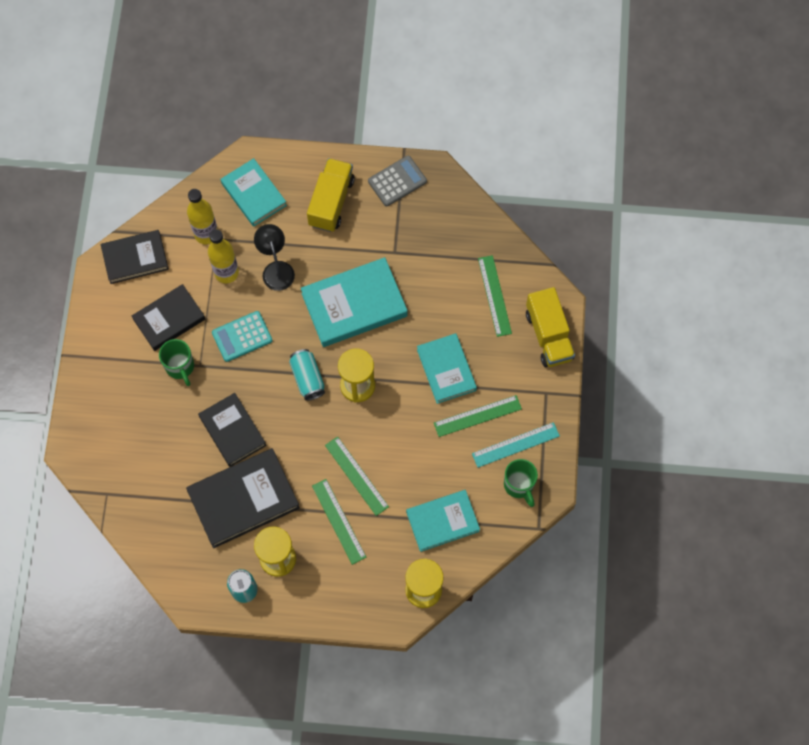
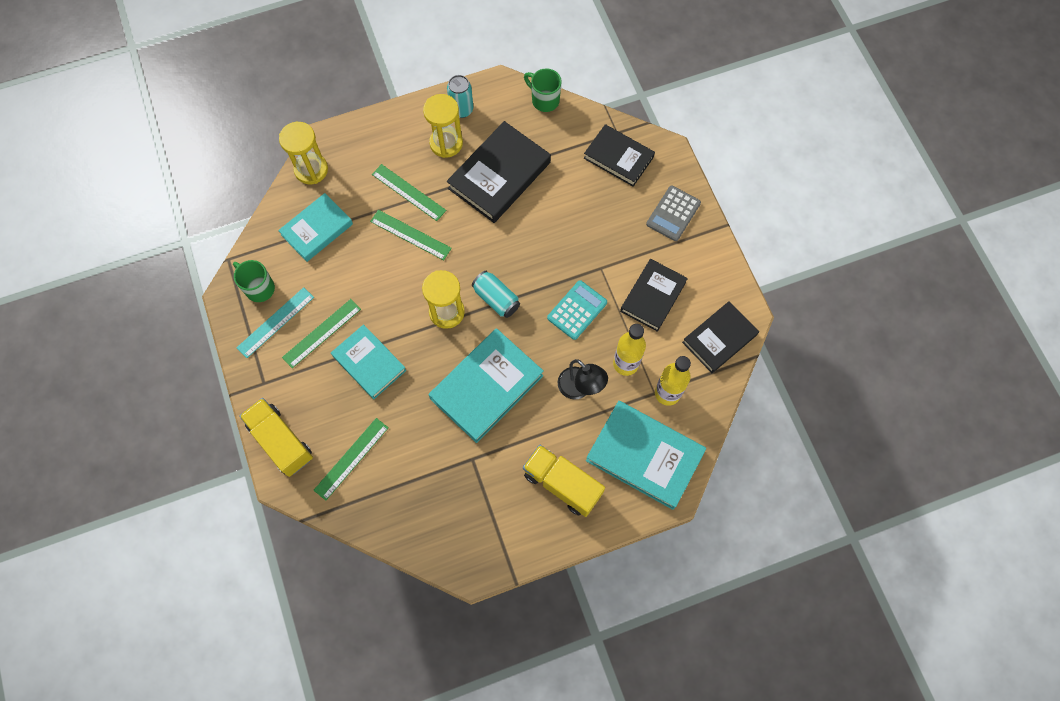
camera: 155 degrees right, 0 degrees up
green mug [159,339,194,386] -> green mug moved to [524,68,562,112]
black book [198,393,266,467] -> black book moved to [584,124,655,187]
turquoise book [221,158,287,227] -> turquoise book [586,401,706,510], size x1.51
yellow truck [307,158,355,232] -> yellow truck turned 135 degrees clockwise [523,445,605,517]
grey calculator [368,156,427,206] -> grey calculator moved to [646,186,701,241]
green ruler [478,255,512,337] -> green ruler turned 75 degrees clockwise [314,418,388,500]

